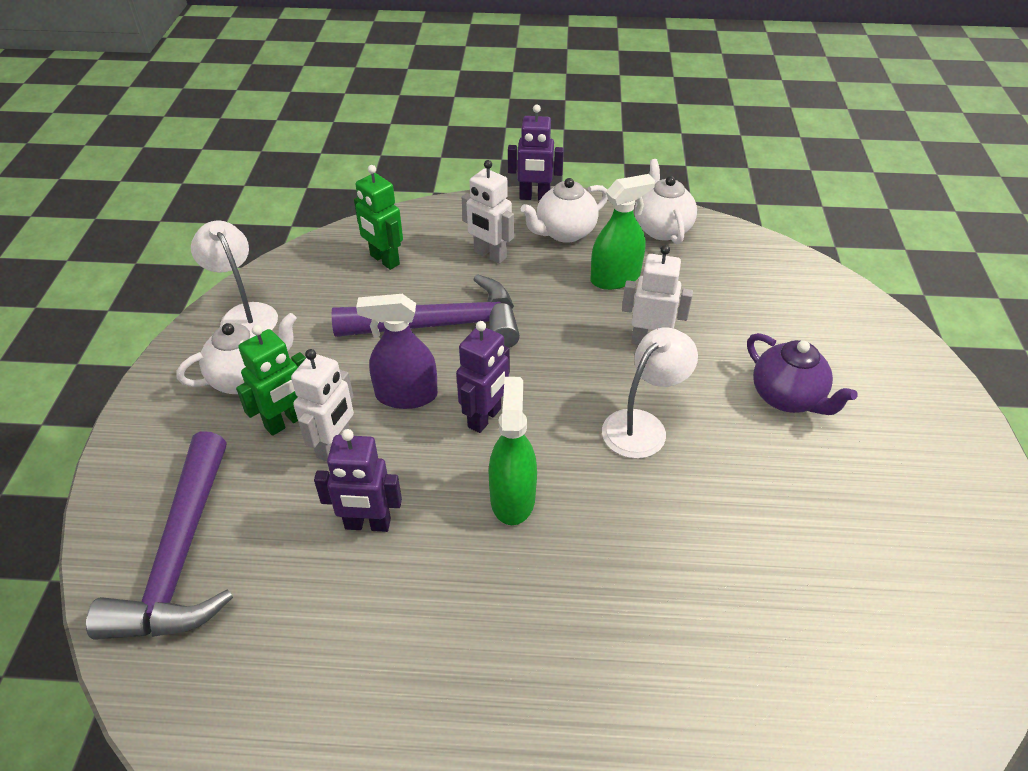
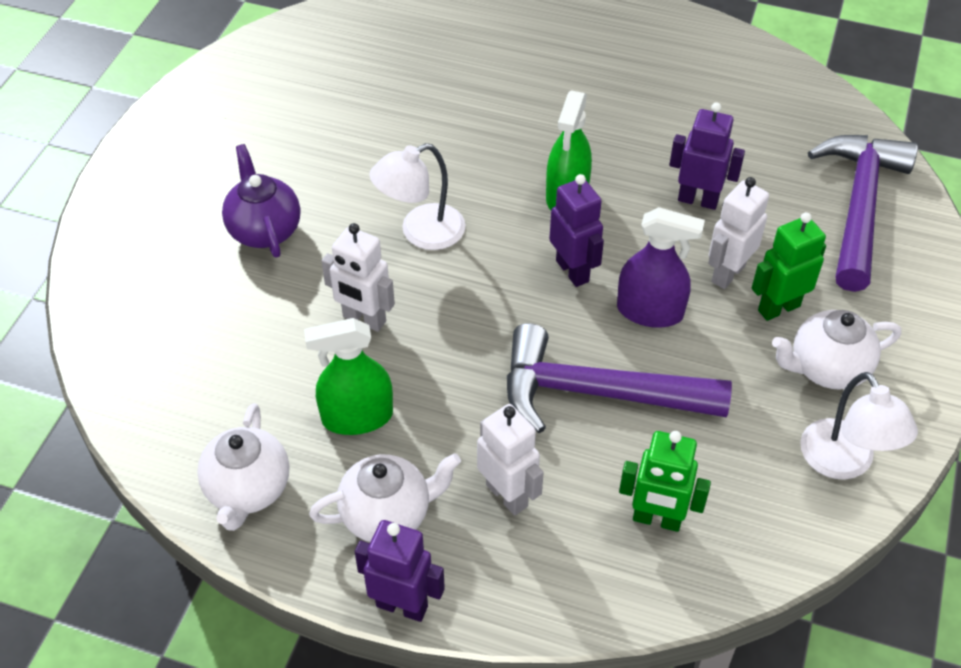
camera: 165 degrees left, 5 degrees up
green robot [354,165,403,270] -> green robot turned 135 degrees clockwise [619,431,711,532]
purple robot [456,321,510,433] -> purple robot turned 105 degrees clockwise [549,174,604,287]

